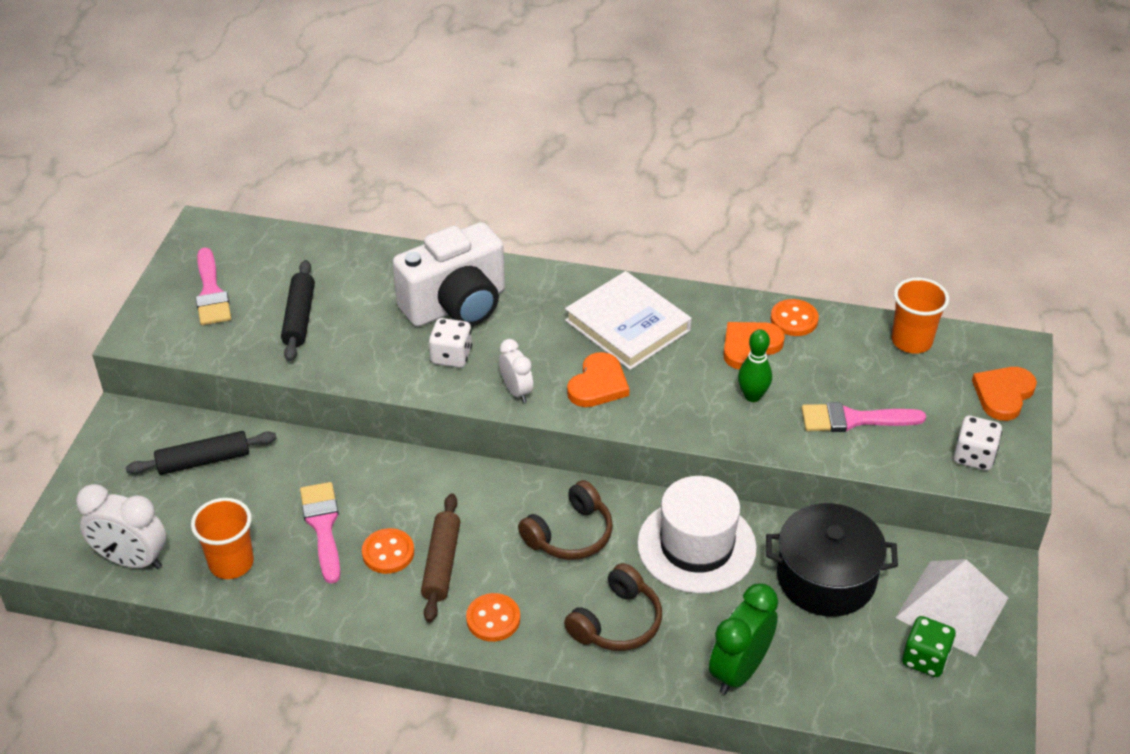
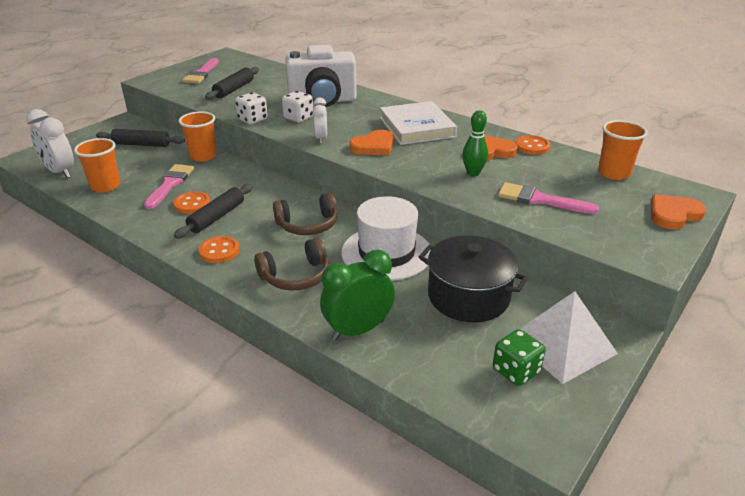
camera: 25 degrees right, 10 degrees down
brown rolling pin [421,493,461,622] -> black rolling pin [174,184,253,239]
white dice [954,416,1002,471] -> white dice moved to [235,92,268,124]
none -> orange cup [179,111,217,162]

